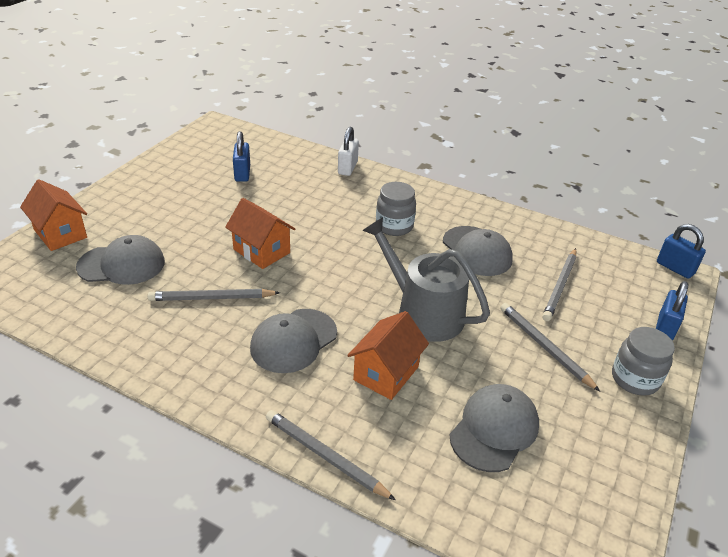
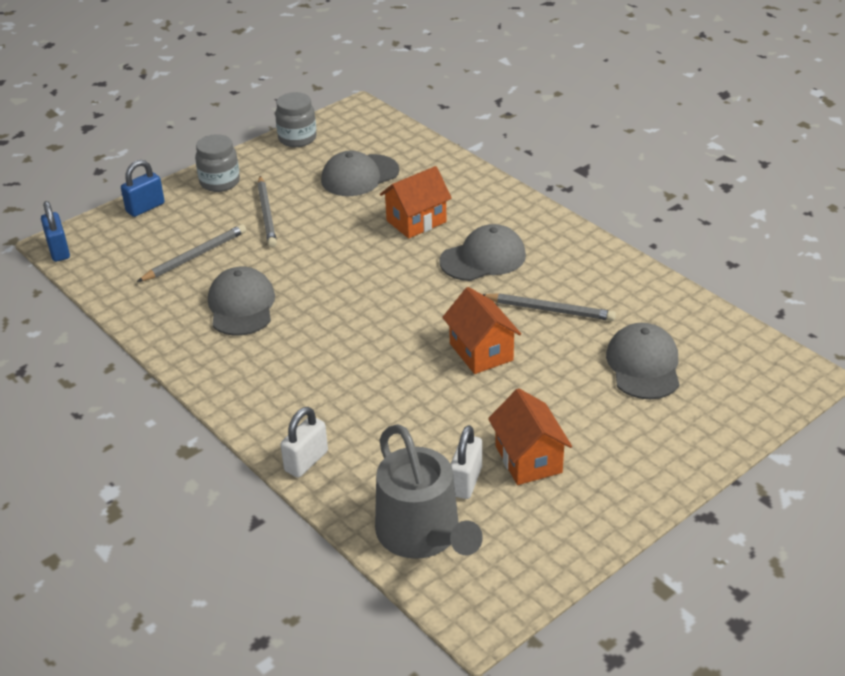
camera: 155 degrees left, 0 degrees up
orange house [20,179,87,251] -> orange house moved to [488,388,572,485]
grey cap [76,235,165,285] -> grey cap turned 75 degrees clockwise [606,323,680,399]
blue padlock [233,131,250,182] -> white padlock [451,425,482,499]
grey pencil [266,410,396,500] -> none
grey watering can [362,217,490,342] -> grey watering can moved to [375,424,483,559]
grey jar [376,182,416,236] -> grey jar moved to [275,92,317,147]

